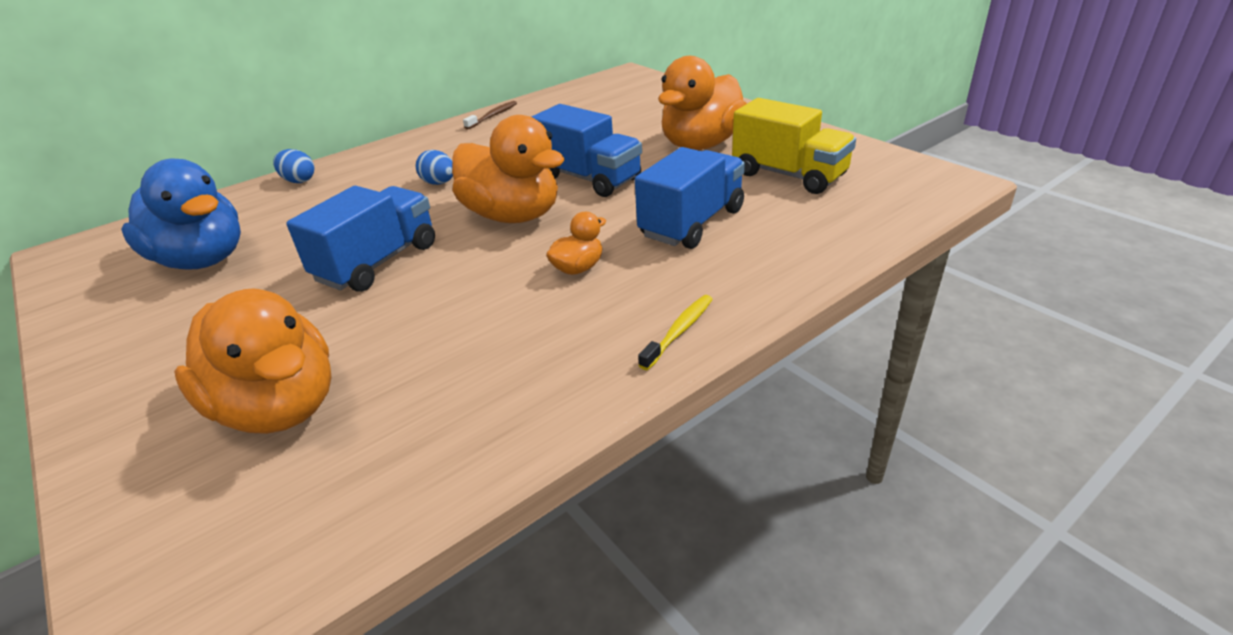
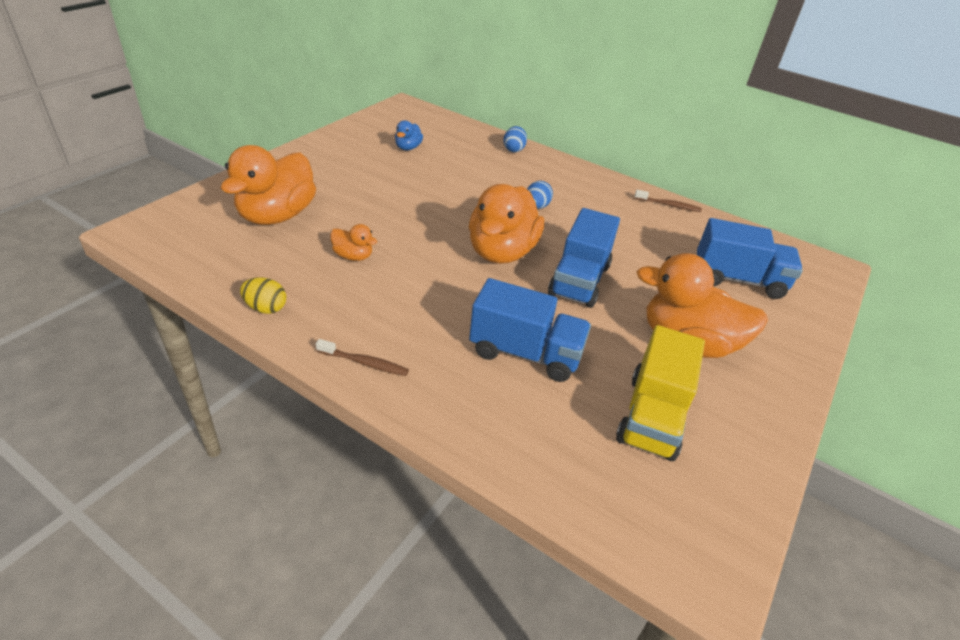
camera: 65 degrees right, 5 degrees up
blue duck [121,159,241,270] -> blue duck [395,120,423,150], size x0.46
blue truck [286,186,435,292] -> blue truck moved to [697,218,803,299]
orange duck [546,212,606,275] -> orange duck moved to [330,224,377,261]
yellow toothbrush [638,295,713,370] -> brown toothbrush [316,339,409,376]
none -> yellow egg [240,277,286,314]

